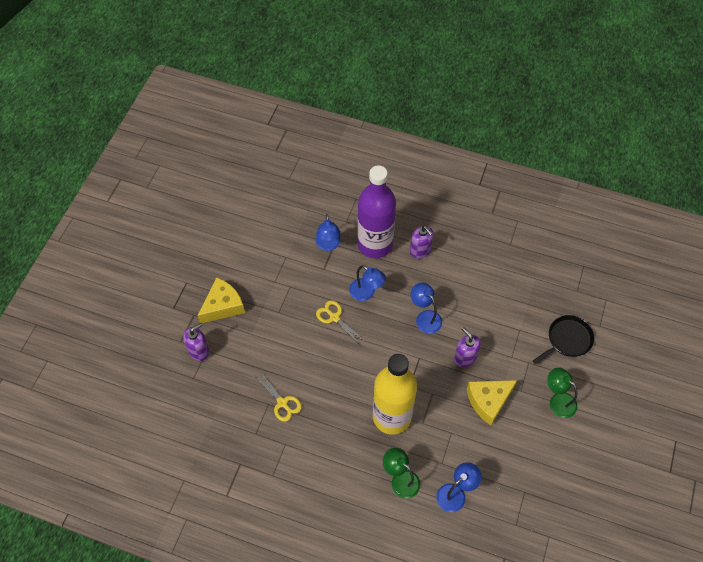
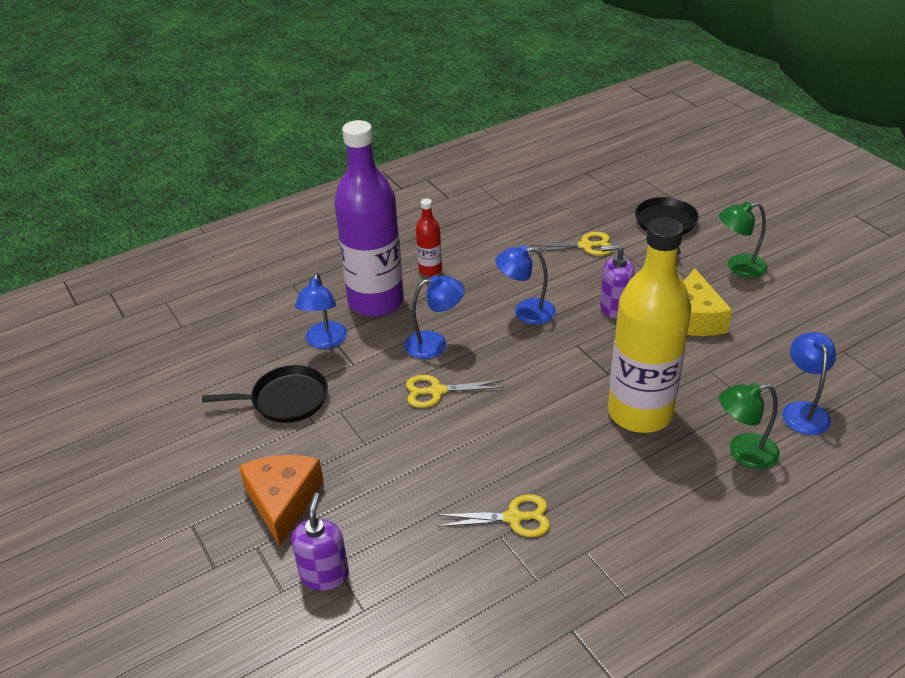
camera: 50 degrees left, 20 degrees down
yellow cheese [197,277,245,323] -> orange cheese [239,455,324,546]
blue lamp [316,214,341,251] -> blue lamp turned 60 degrees clockwise [295,273,347,349]
purple soap dispenser [410,226,433,259] -> red bottle [416,199,442,276]
none -> black pan [202,365,328,423]
none -> yellow scissors [529,232,613,256]

